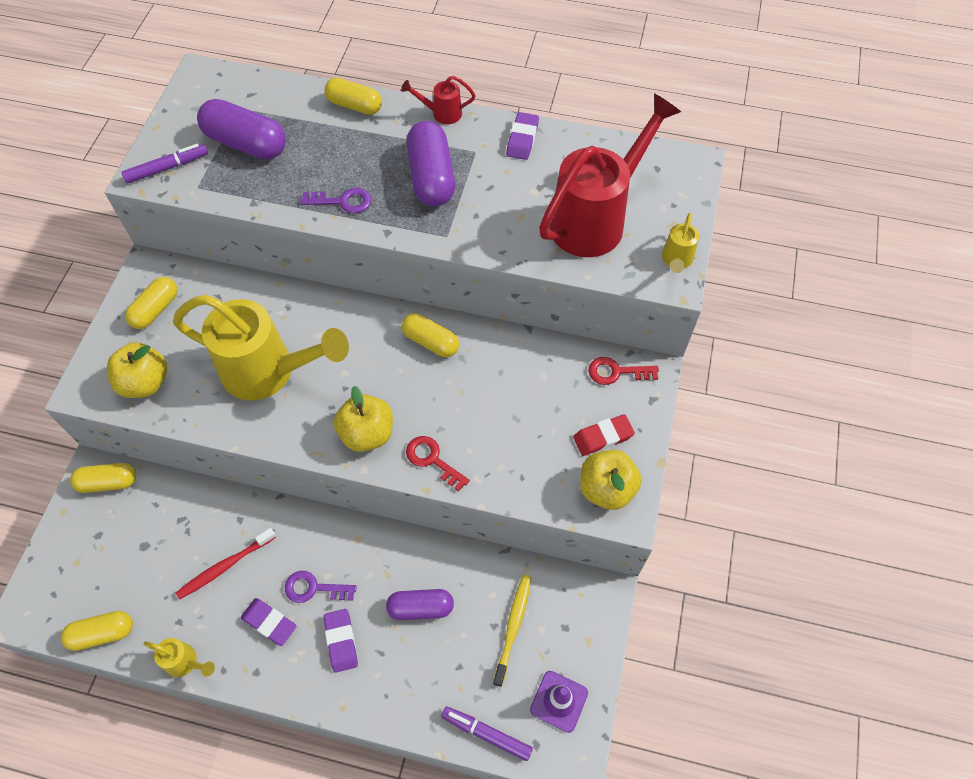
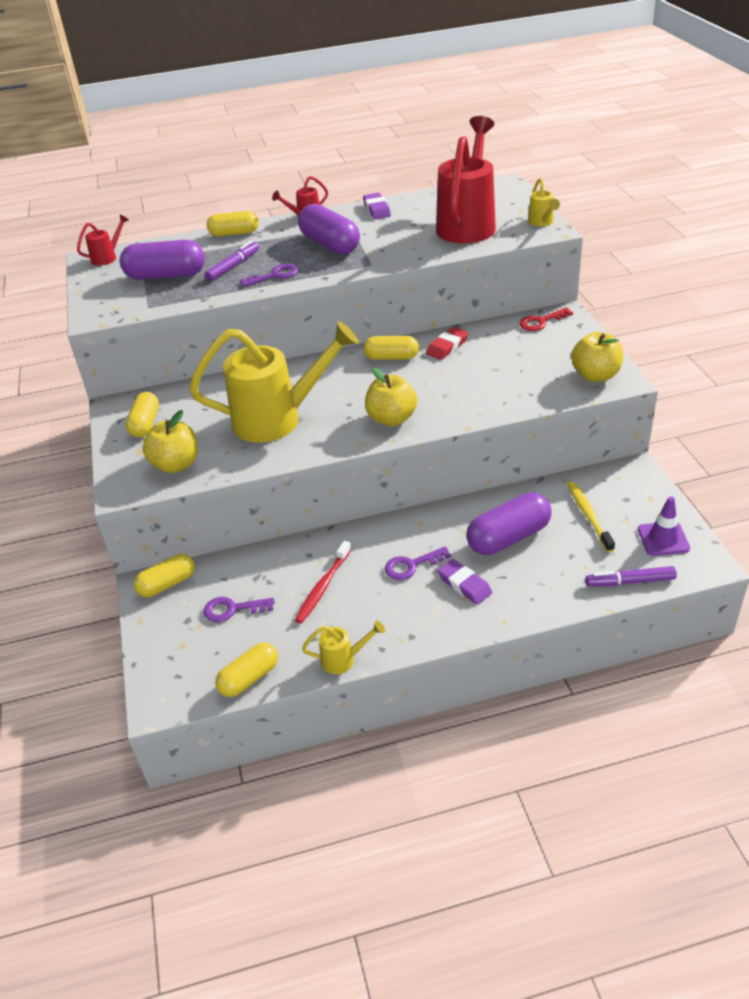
camera: 25 degrees left, 20 degrees down
purple marker [122,144,208,183] -> purple marker moved to [204,241,259,281]
purple eraser [241,598,297,646] -> none
purple capsule [386,589,454,620] -> purple capsule [466,492,552,555], size x1.52
red key [406,436,470,491] -> none
red eraser [573,414,635,456] -> red eraser moved to [426,327,468,360]
none -> red watering can [77,214,129,266]
none -> purple key [203,597,275,622]

